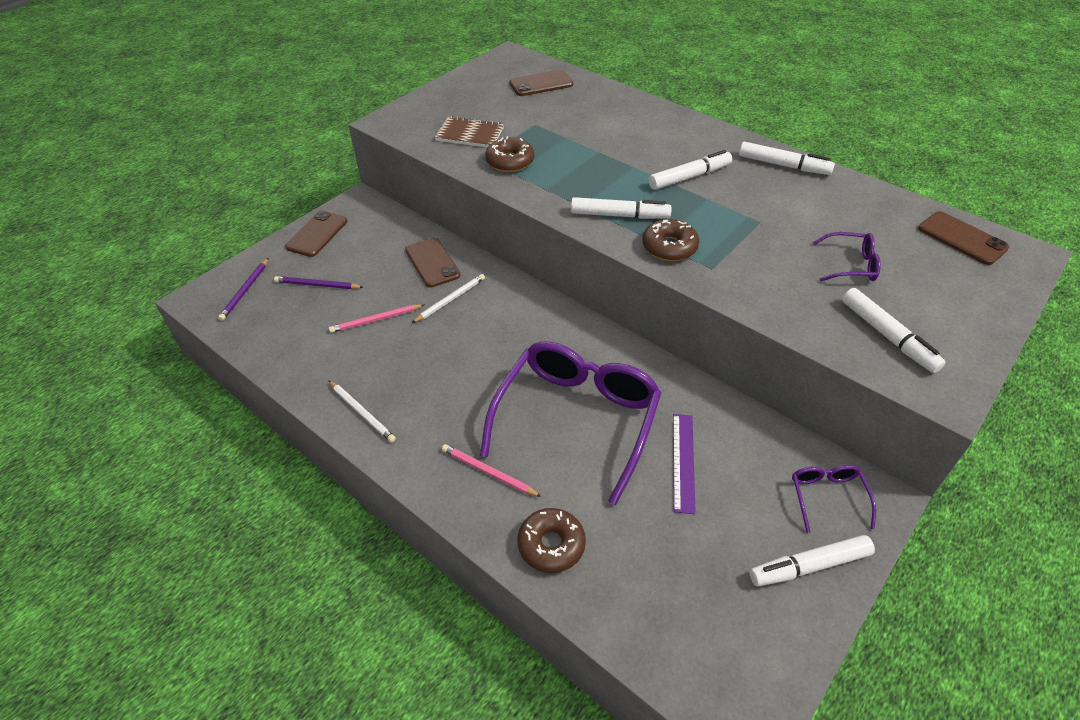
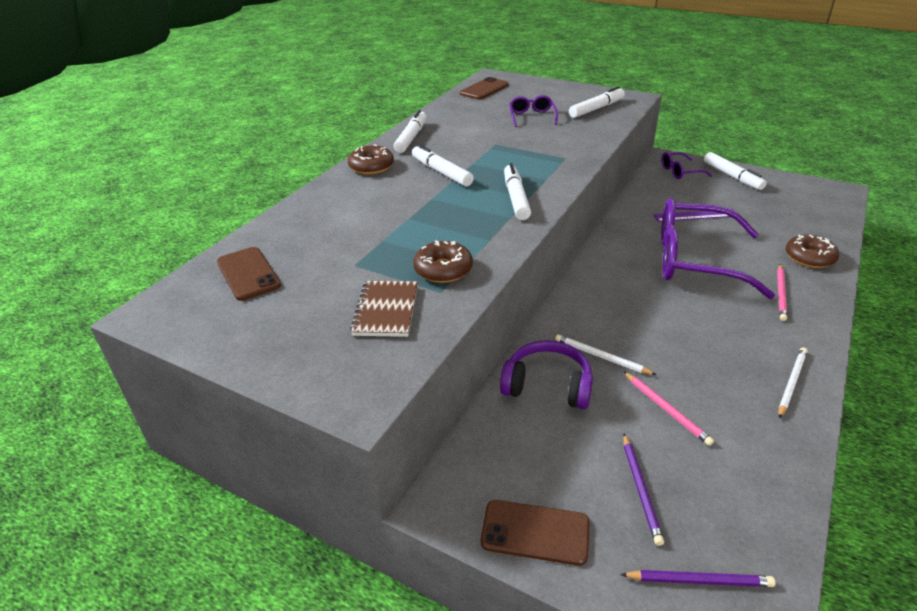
camera: 100 degrees left, 10 degrees down
brown phone [405,238,461,287] -> purple headphones [500,340,593,409]
brown donut [642,219,699,261] -> brown donut moved to [348,144,394,174]

